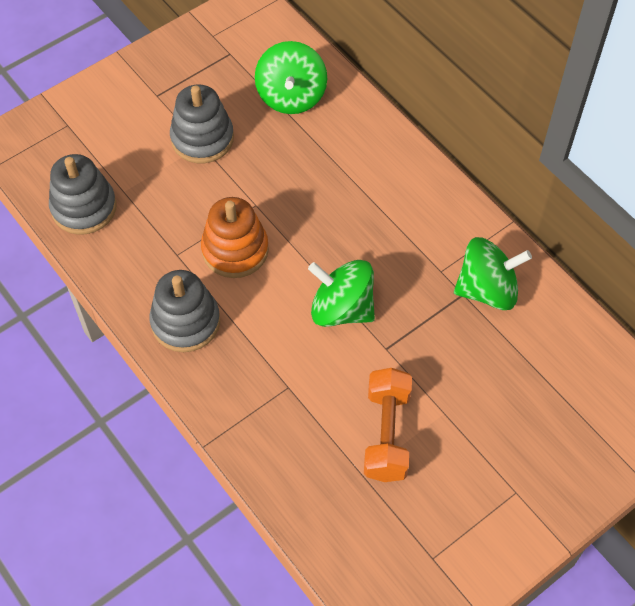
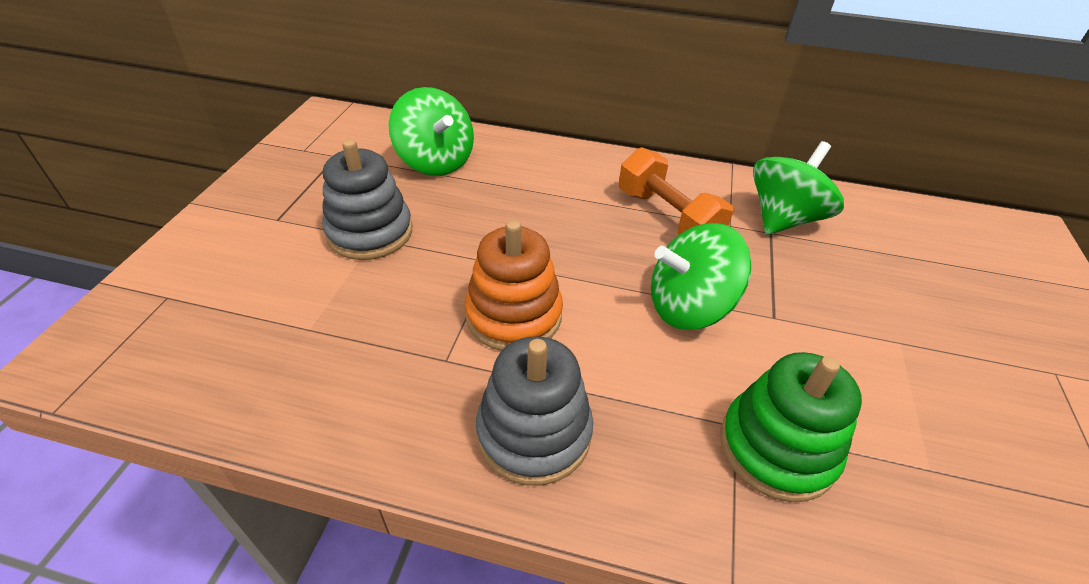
camera: 40 degrees left, 15 degrees down
grey stacking toy [49,154,117,235] -> none
orange dumbbell [364,368,412,482] -> orange dumbbell moved to [619,147,733,235]
none -> green stacking toy [720,352,862,502]

